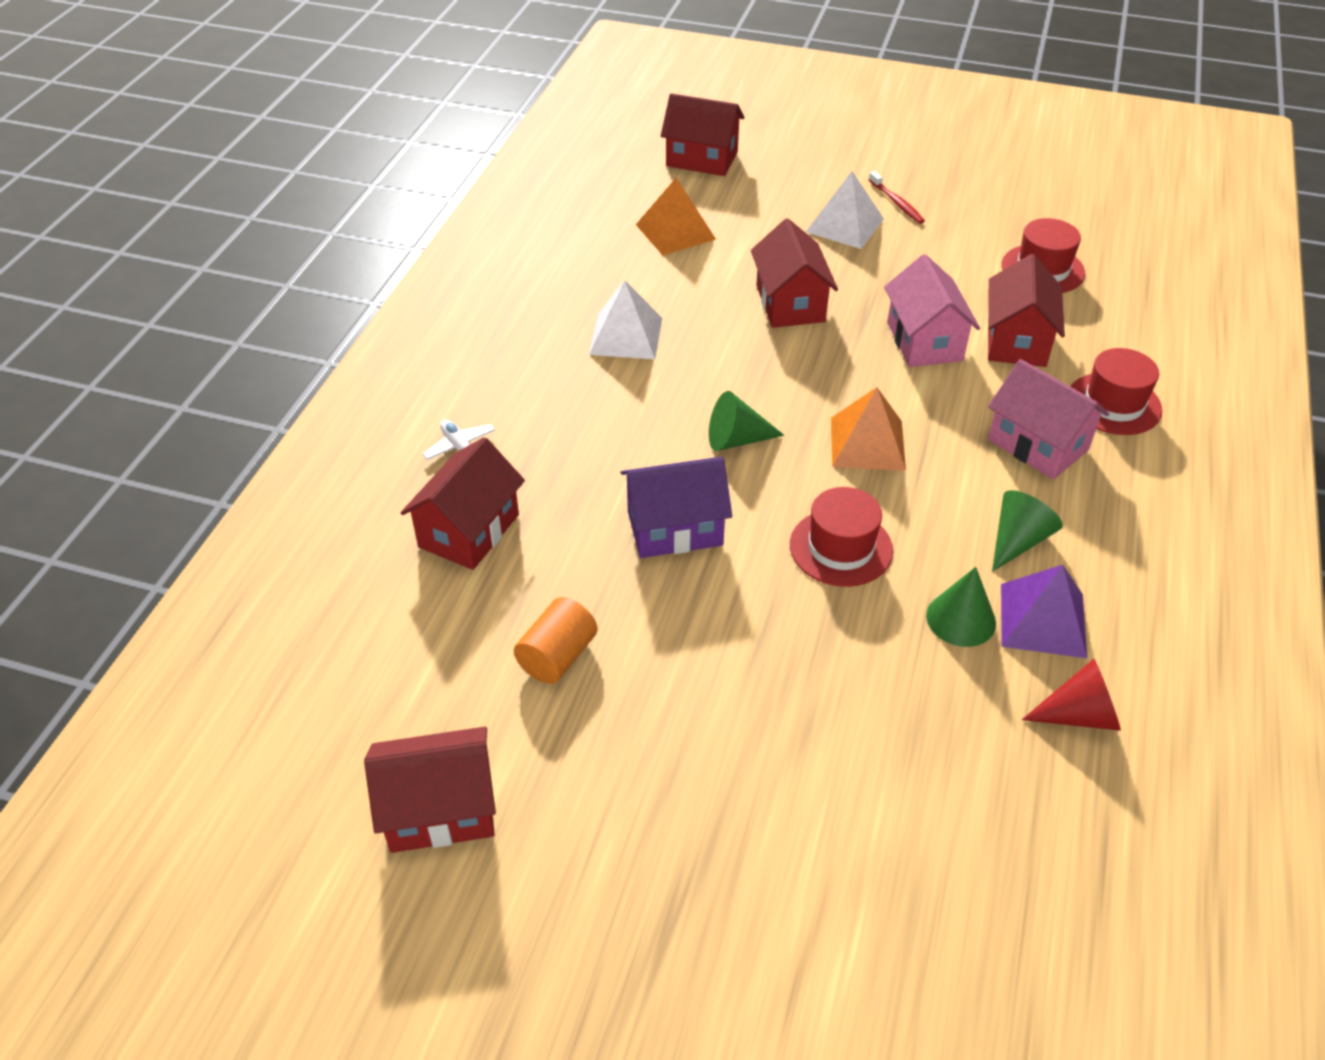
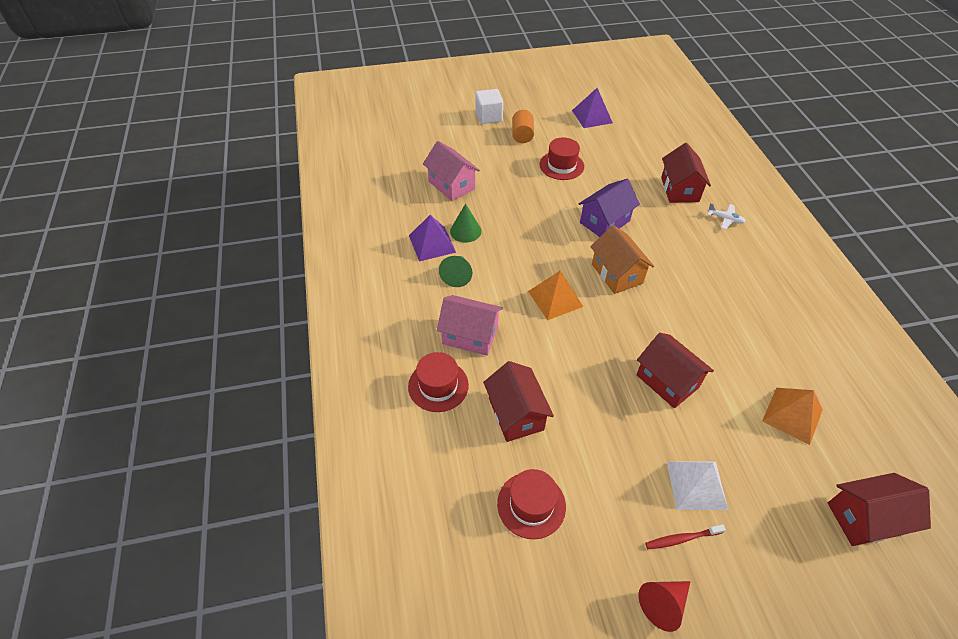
camera: 150 degrees right, 5 degrees up
red house [364,727,496,853] -> purple pyramid [572,88,613,128]
orange cylinder [514,597,598,684] -> orange cylinder moved to [513,110,534,143]
white pyramid [589,280,662,359] -> none
green cone [709,391,785,451] -> orange house [590,225,654,294]
red hat [790,487,893,587] -> red hat moved to [539,137,584,180]
red toothbrush [869,171,925,224] -> red toothbrush turned 45 degrees counterclockwise [645,524,726,549]
pink house [884,254,980,367] -> pink house moved to [423,141,480,201]
red cone [1022,659,1121,731] -> red cone moved to [638,581,691,632]
none -> white cube [475,89,503,124]

